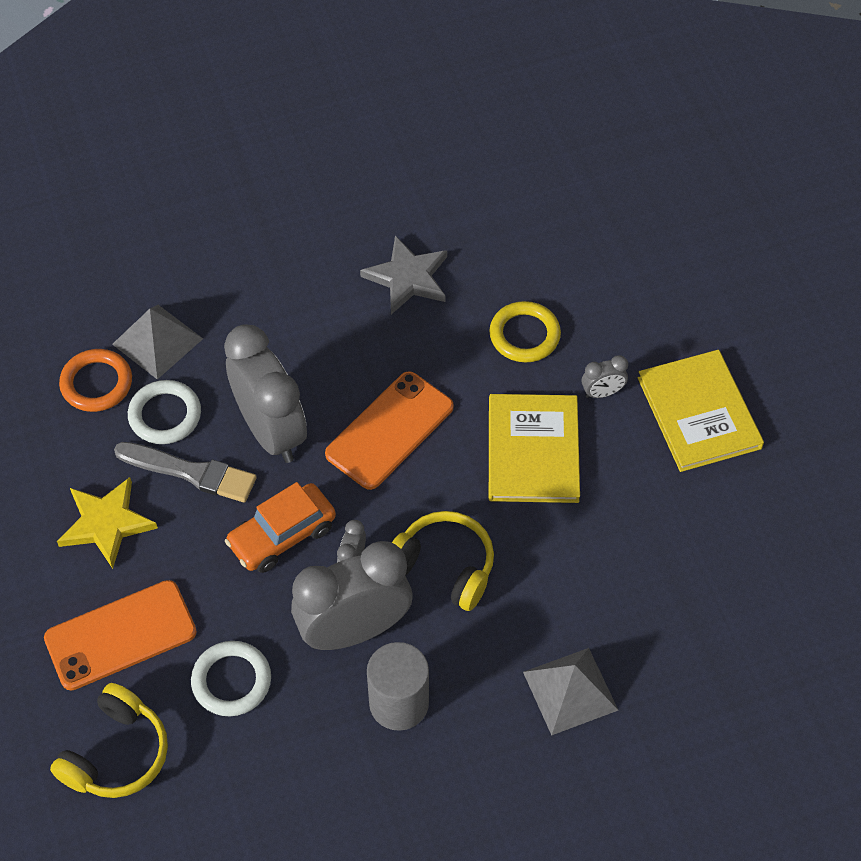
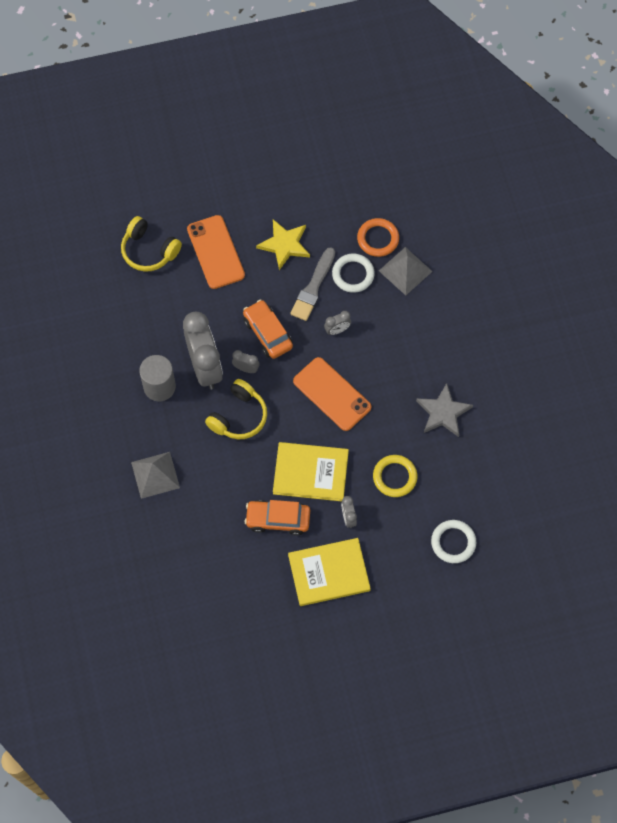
camera: 95 degrees right, 10 degrees up
white ring [191,641,271,716] -> white ring moved to [431,520,476,563]
grey clock [224,324,307,463] -> grey clock [324,311,351,335], size x0.42
none -> orange car [245,500,310,536]

